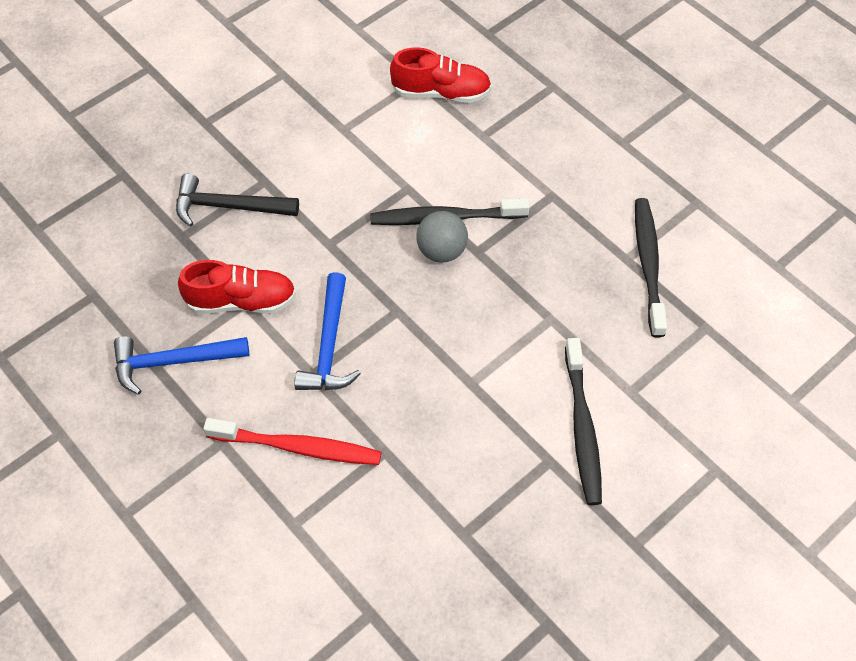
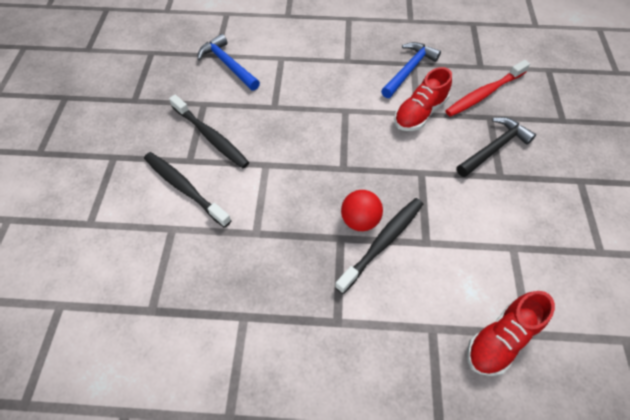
camera: 135 degrees right, 0 degrees up
red toothbrush [203,418,381,465] -> red toothbrush moved to [445,60,530,117]
blue hammer [295,272,361,390] -> blue hammer moved to [197,34,260,91]
grey ball [417,211,468,263] -> red ball [341,190,383,231]
black toothbrush [635,198,667,337] -> black toothbrush moved to [169,95,249,168]

